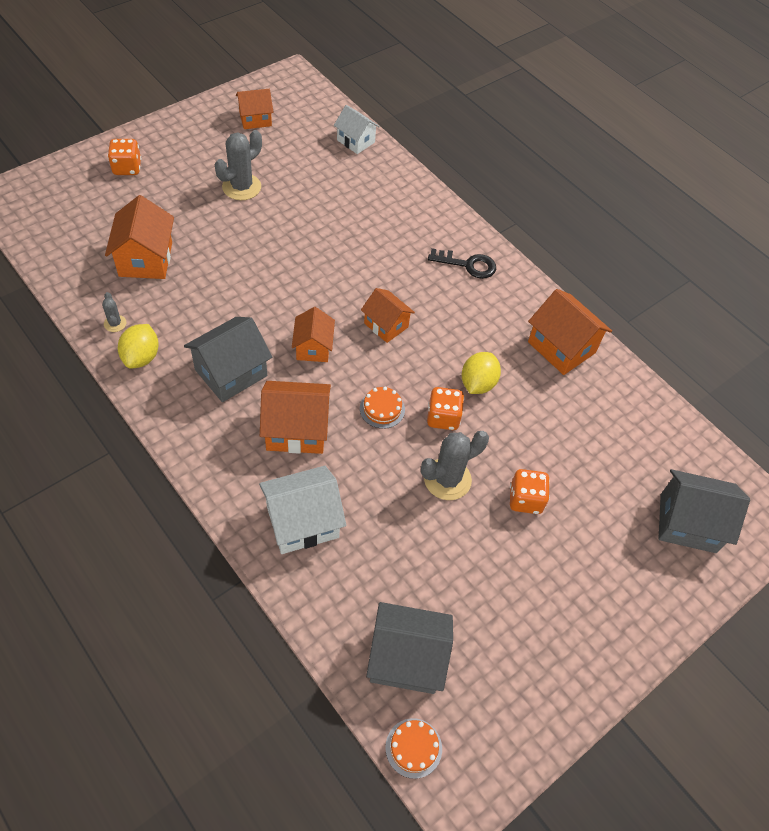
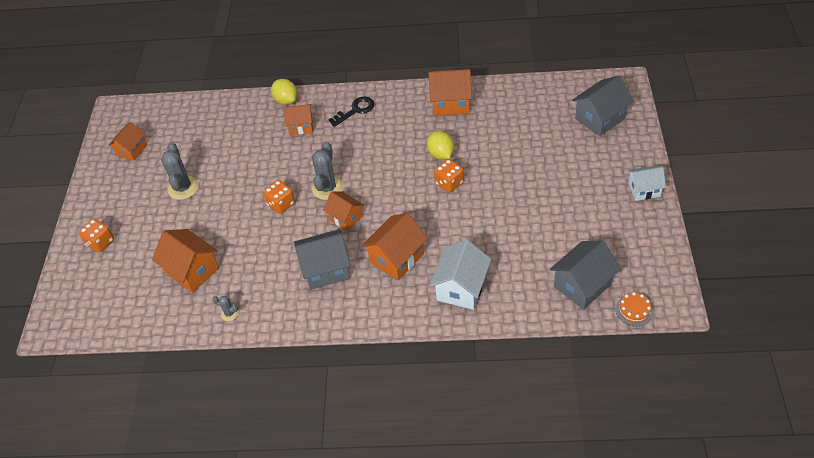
camera: 40 degrees left, 5 degrees down
yellow lemon [118,324,159,369] -> yellow lemon moved to [271,79,297,105]
grey house [184,317,272,402] -> grey house turned 75 degrees clockwise [294,229,351,290]
white house [334,105,380,154] -> white house moved to [628,166,666,201]
orange cake [360,387,405,429] -> none
orange house [361,288,415,343] -> orange house moved to [283,104,313,135]
grey cactus [421,431,489,500] -> grey cactus moved to [312,142,344,200]
orange dice [510,469,550,514] -> orange dice moved to [263,180,295,214]

